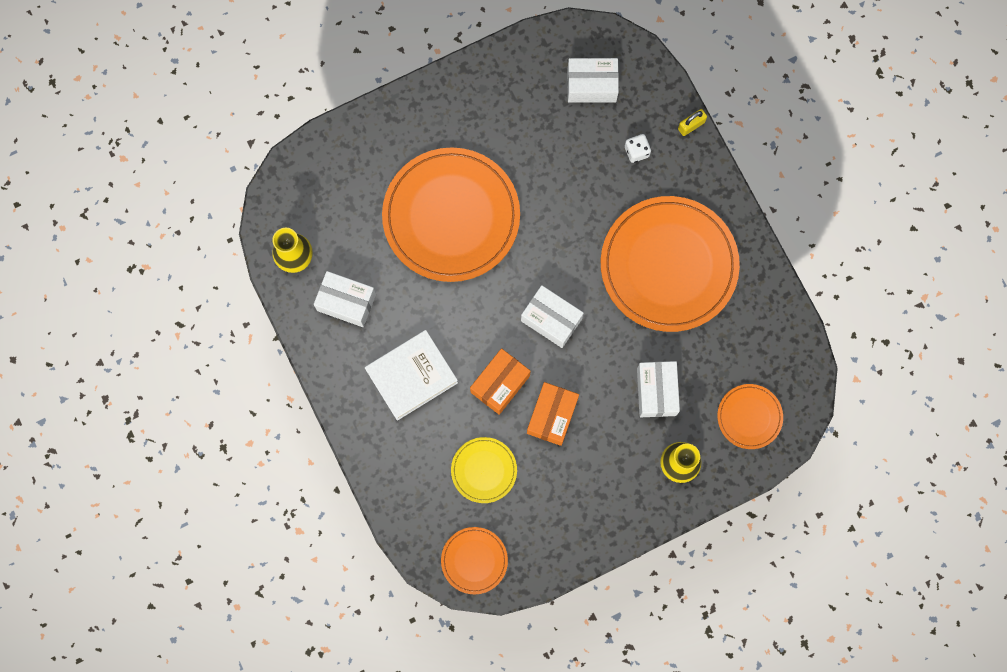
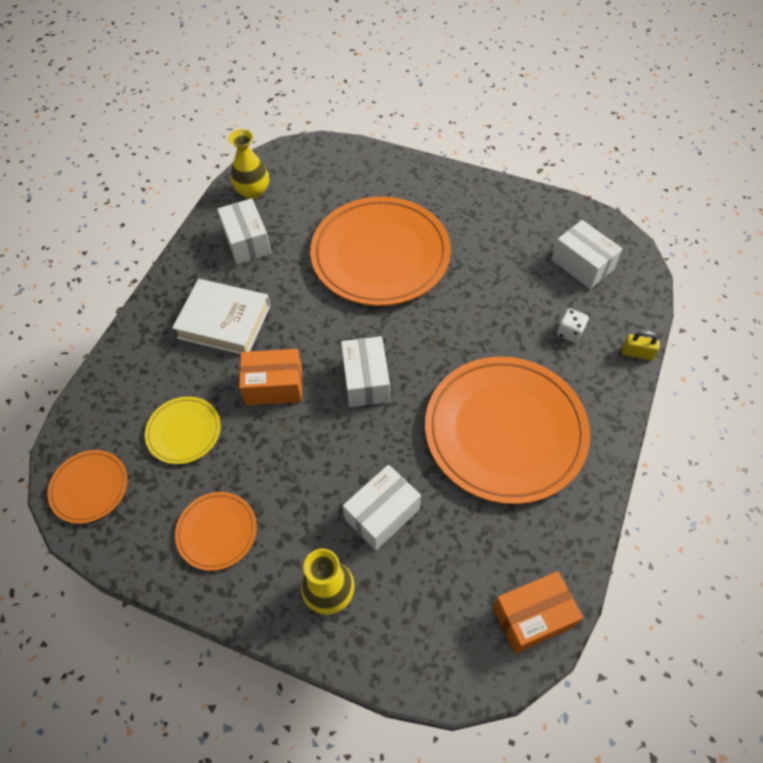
camera: 50 degrees right, 20 degrees down
orange box [527,382,579,446] -> orange box moved to [493,571,583,654]
orange plate [717,384,783,449] -> orange plate moved to [175,492,257,571]

